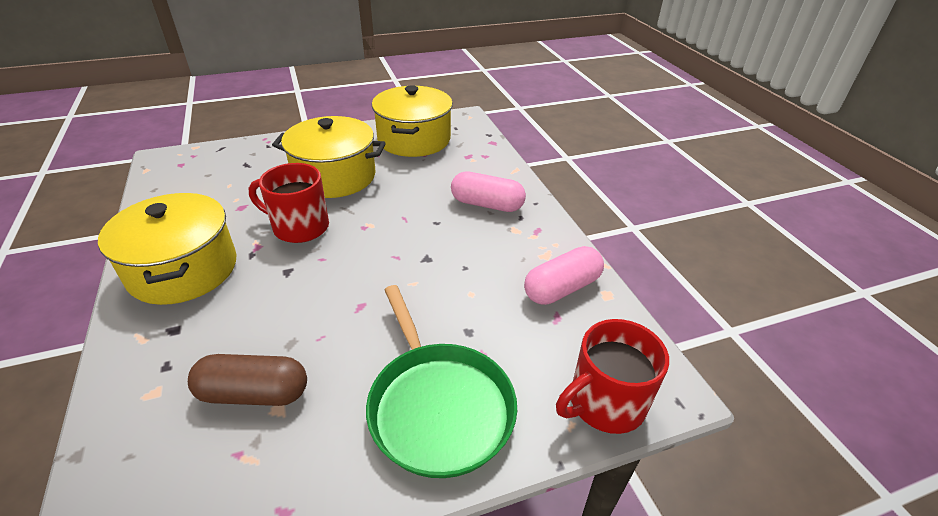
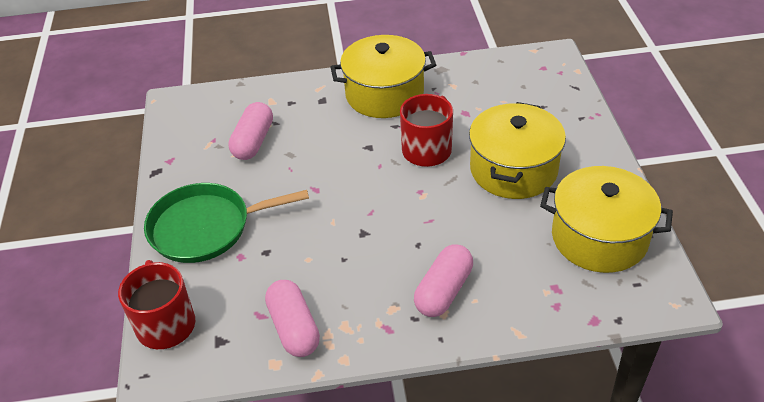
camera: 105 degrees right, 5 degrees up
brown capsule [188,354,307,406] -> pink capsule [228,102,273,160]

